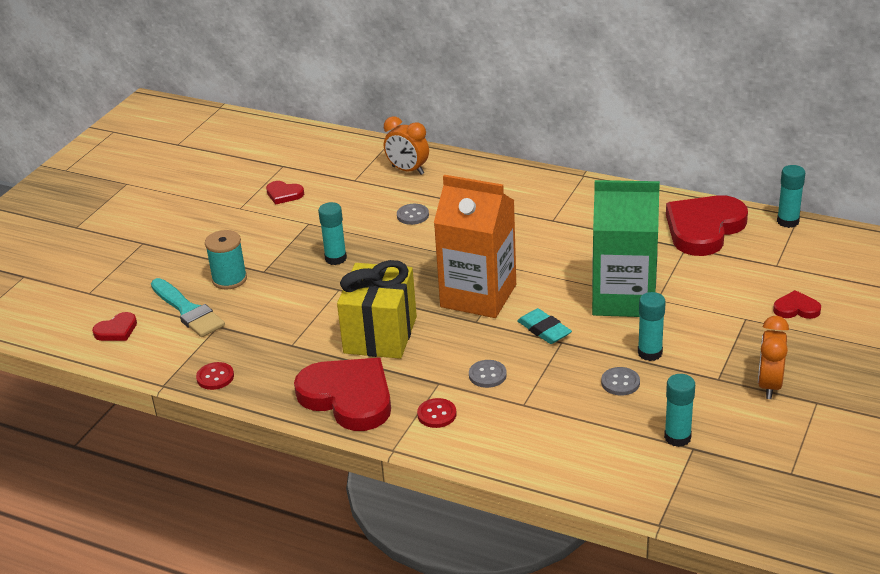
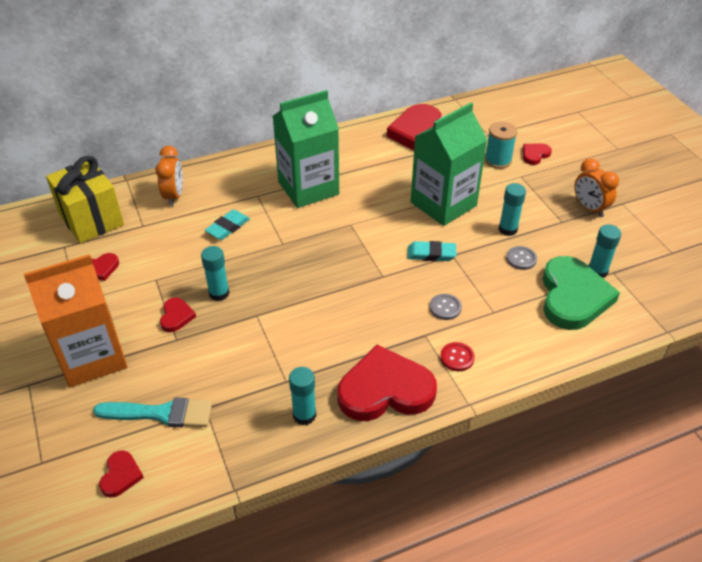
camera: 50 degrees left, 10 degrees up
red button [196,362,234,390] -> none
turquoise spool [205,230,247,290] -> turquoise spool moved to [485,122,517,169]
yellow gift [337,260,417,359] -> yellow gift moved to [46,156,124,243]
orange clock [384,116,429,175] -> orange clock turned 75 degrees counterclockwise [155,146,183,206]
grey button [397,204,429,225] -> turquoise eraser [205,209,250,240]
orange carton [434,175,516,318] -> orange carton moved to [24,254,127,387]
turquoise glue stick [777,165,805,228] -> turquoise glue stick moved to [289,367,316,425]
none -> red heart [160,297,196,332]
none -> green carton [273,90,339,208]
none -> green heart [542,256,620,330]

